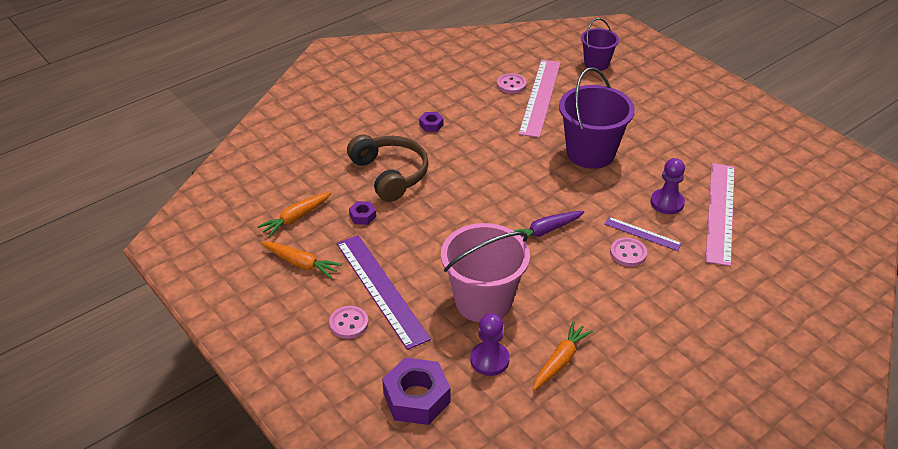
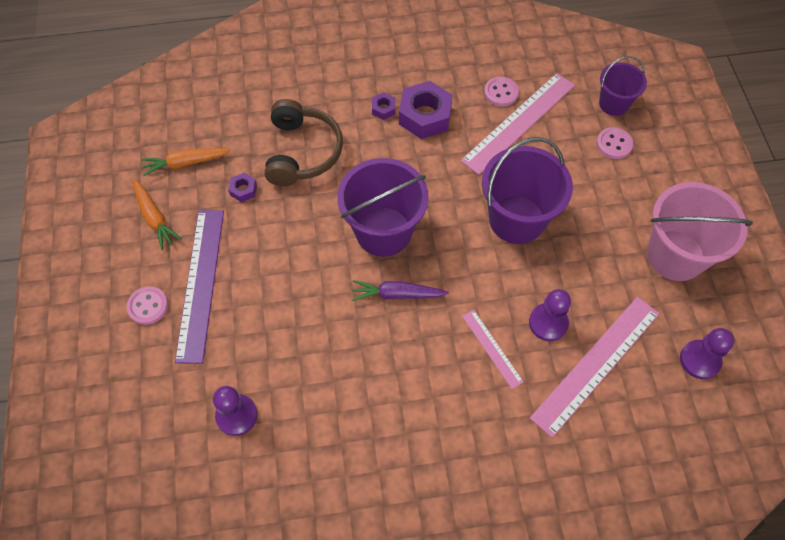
camera: 30 degrees right, 20 degrees up
purple nut [382,358,451,425] -> purple nut moved to [399,81,453,139]
pink bucket [441,223,530,323] -> pink bucket moved to [647,182,753,281]
orange carrot [533,321,593,391] -> none
purple ruler [605,217,682,251] -> pink ruler [462,310,524,389]
pink button [610,238,647,267] -> pink button moved to [596,127,633,159]
none -> purple bucket [337,158,429,256]
none -> purple pawn [680,328,735,379]

